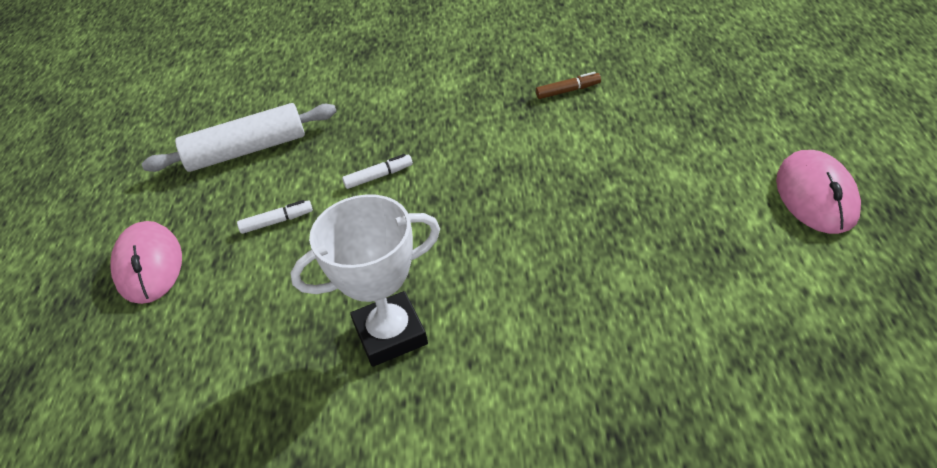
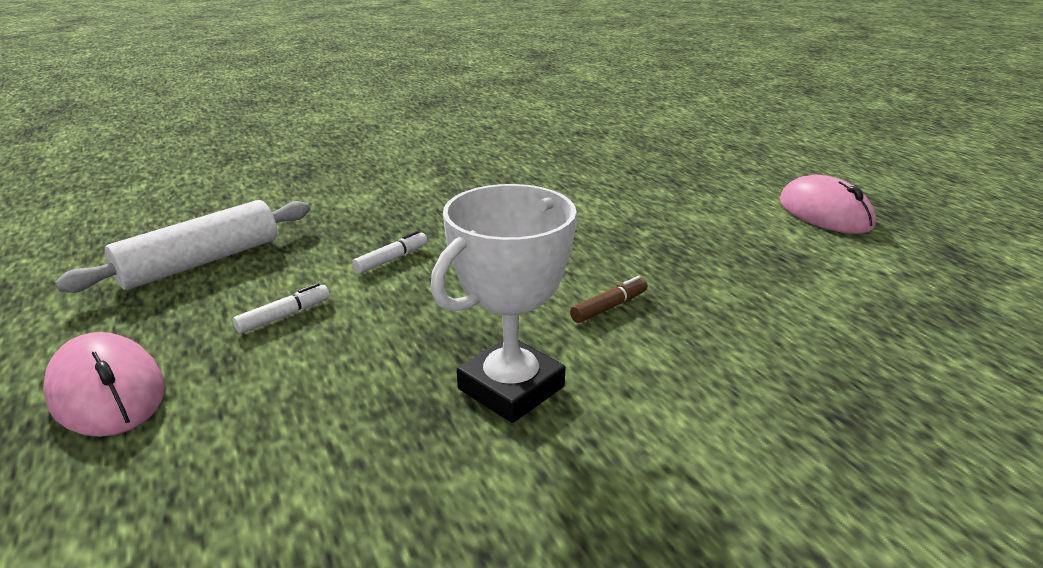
camera: 30 degrees left, 15 degrees down
brown marker [536,72,601,99] -> brown marker moved to [570,276,648,323]

